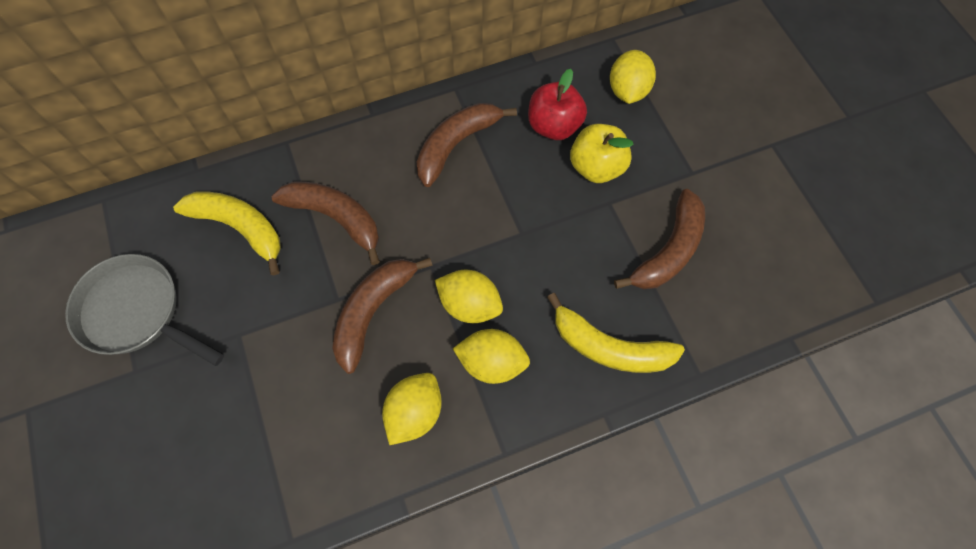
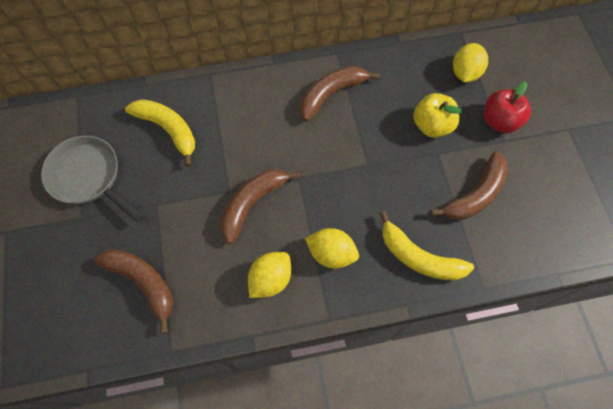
camera: 10 degrees right, 0 degrees up
brown banana [271,181,380,265] -> brown banana moved to [94,249,173,334]
yellow lemon [435,270,503,323] -> none
red apple [528,69,587,140] -> red apple moved to [484,82,531,133]

